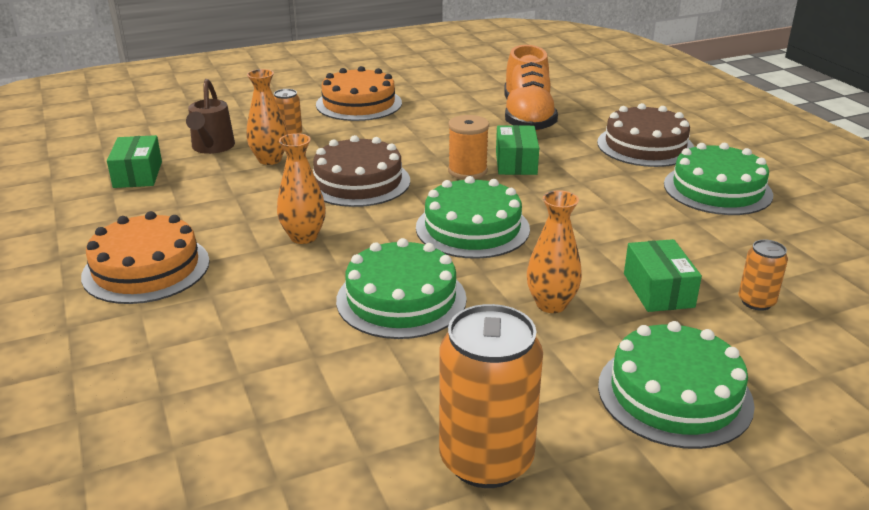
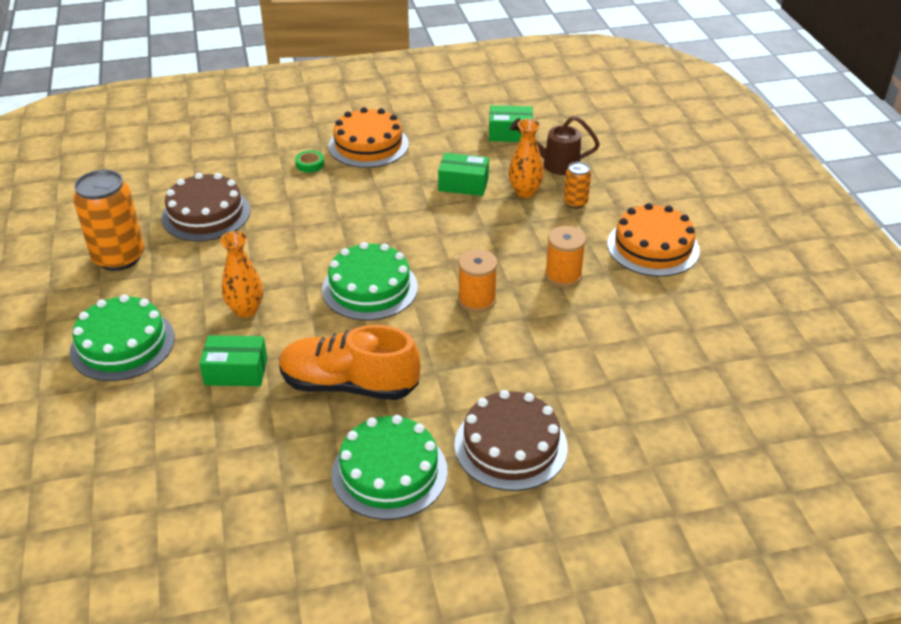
camera: 100 degrees right, 10 degrees up
orange vase [277,133,326,244] -> none
brown cake [313,135,410,207] -> brown cake moved to [161,173,251,241]
green cake [336,238,467,339] -> none
green box [496,125,539,175] -> green box moved to [438,153,489,196]
orange shoe [504,45,558,131] -> orange shoe moved to [279,325,421,400]
orange can [739,240,788,311] -> none
none -> green tape [295,150,324,173]
none -> orange spool [545,226,586,287]

